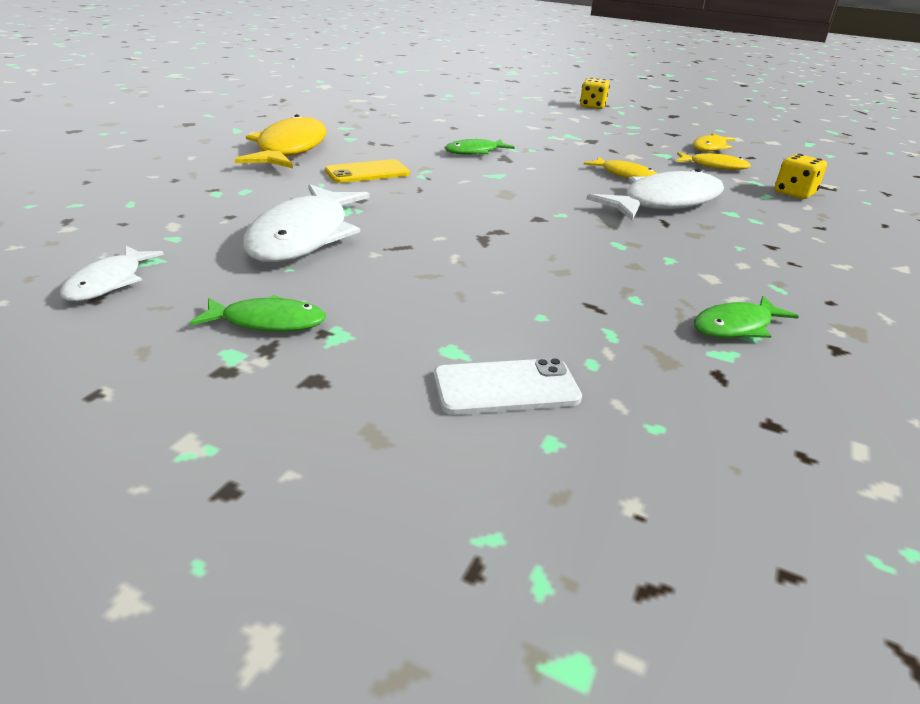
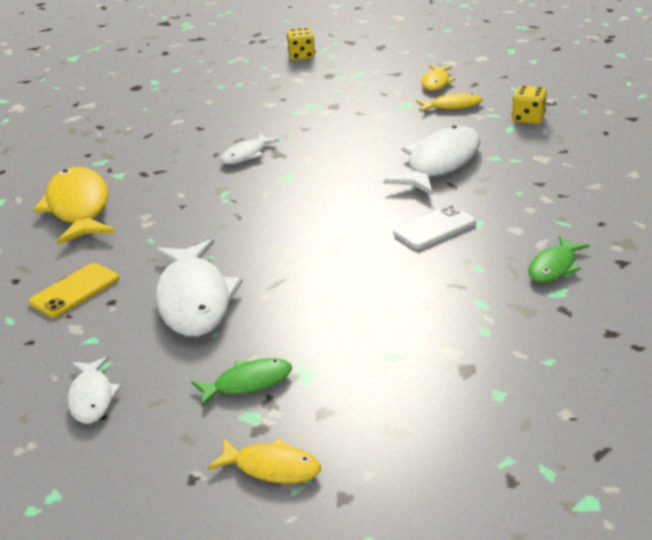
camera: 20 degrees left, 0 degrees up
yellow phone [325,159,410,183] -> yellow phone moved to [29,263,119,318]
white phone [434,358,582,415] -> white phone moved to [393,205,476,249]
green fish [445,139,515,155] -> white fish [221,134,280,164]
yellow fish [584,157,657,179] -> yellow fish moved to [208,438,321,483]

